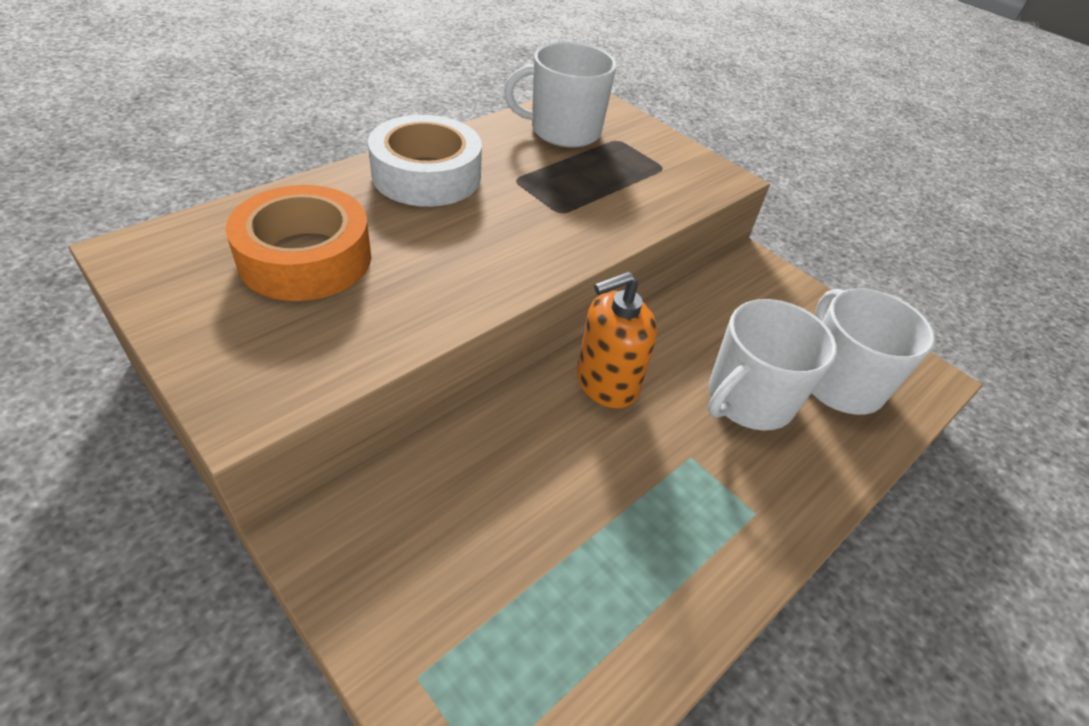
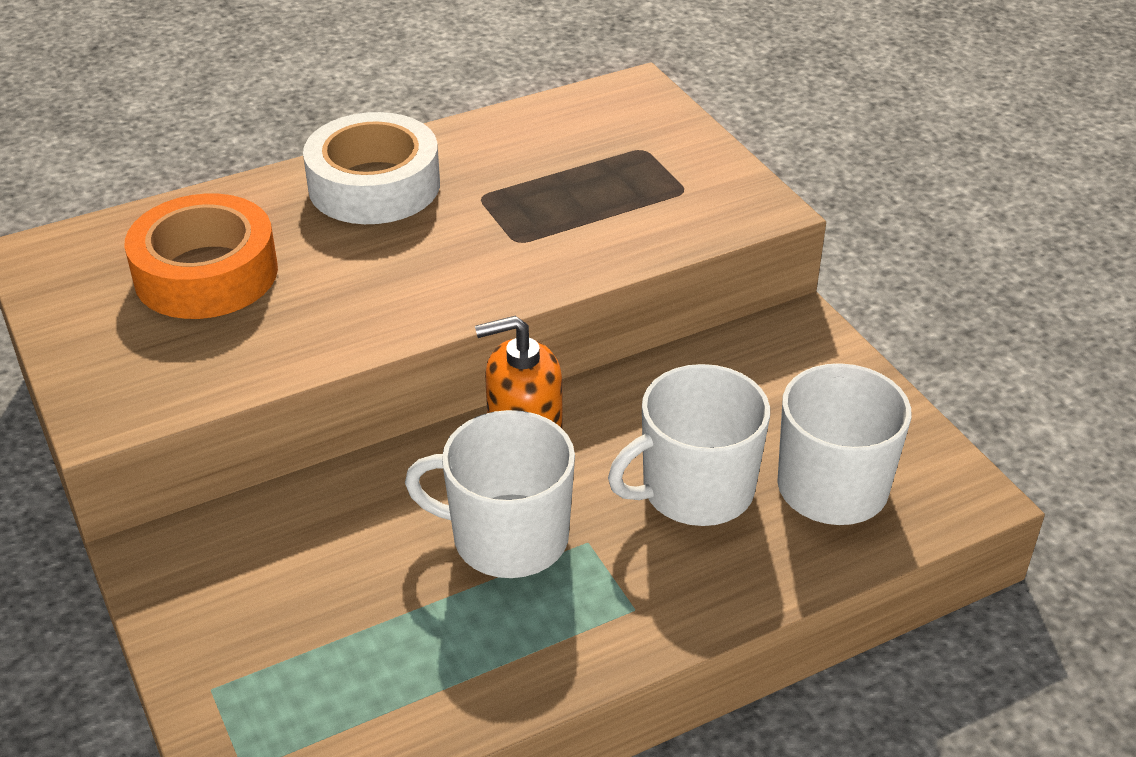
camera: 20 degrees right, 5 degrees down
white mug [504,42,617,147] -> white mug moved to [405,410,575,578]

